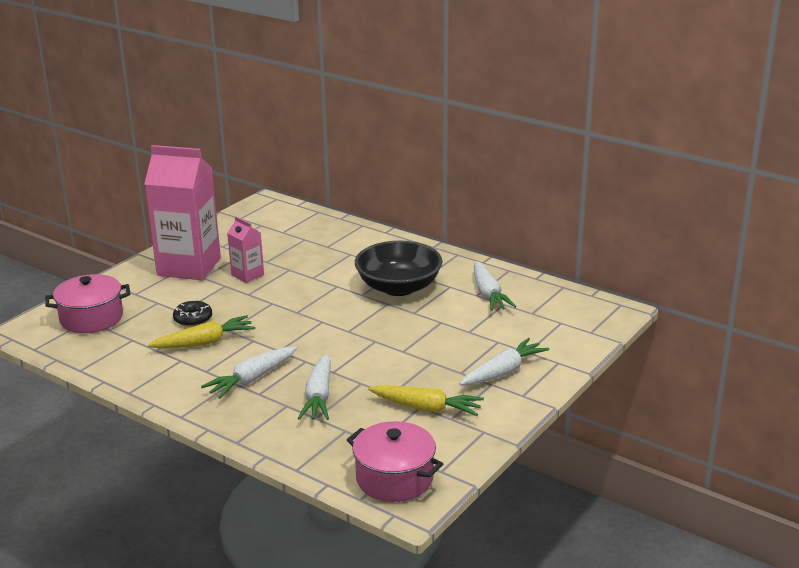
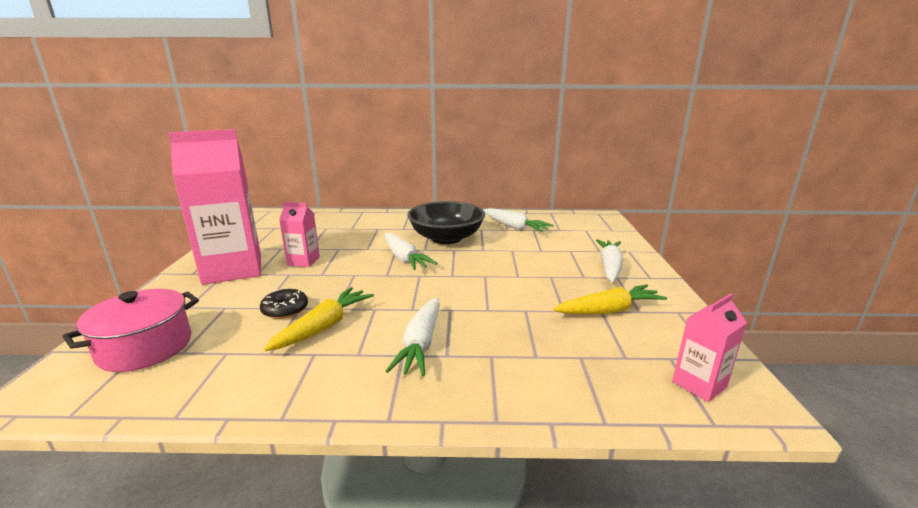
camera: 35 degrees left, 5 degrees down
white carrot [298,354,331,420] -> white carrot moved to [385,233,438,270]
pink pot [347,421,443,502] -> pink carton [672,294,747,402]

